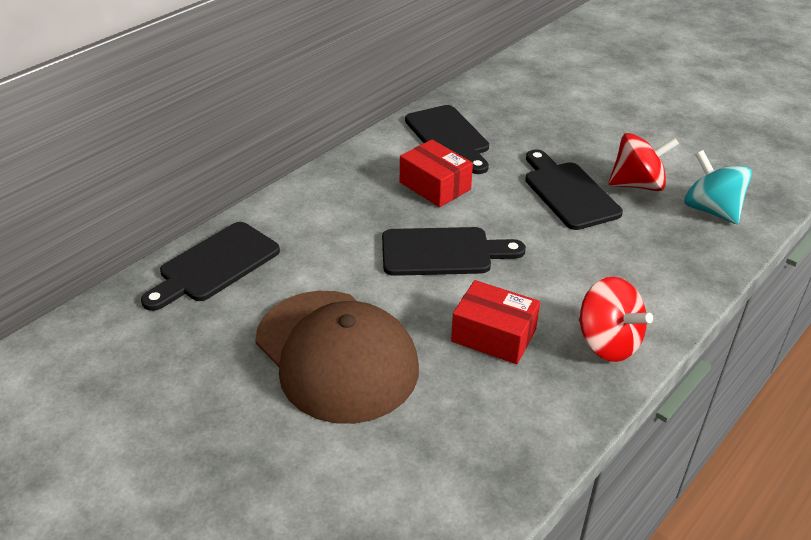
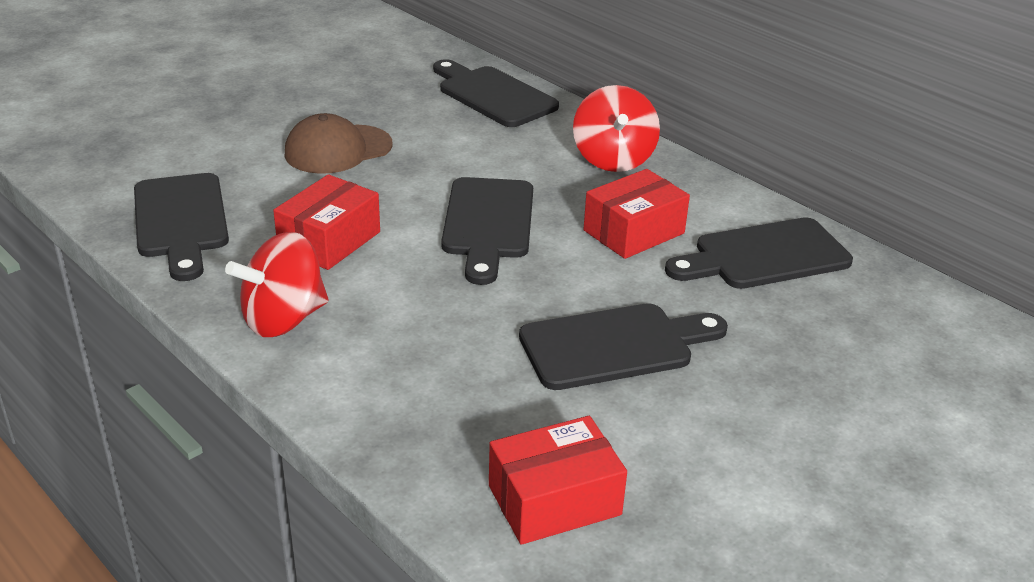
camera: 95 degrees right, 5 degrees down
brown cap [255,291,419,424] -> brown cap [285,113,393,174], size x0.58
red spinning top [608,133,679,191] -> red spinning top moved to [573,85,660,172]
turquoise spinning top [684,150,752,224] -> red box [489,416,627,545]
none -> black cutting board [134,173,229,281]

